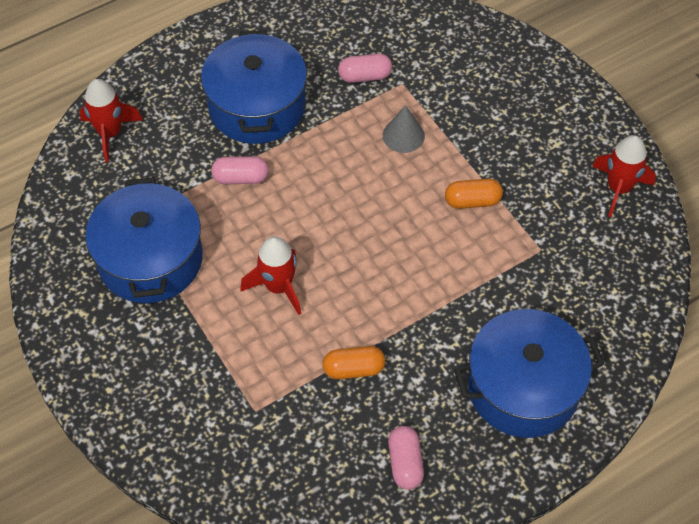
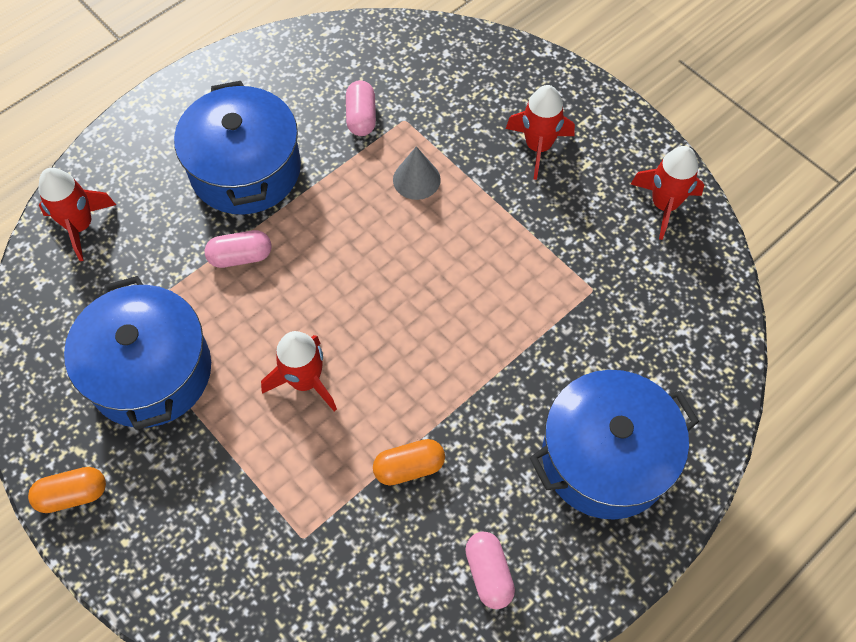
camera: 10 degrees left, 5 degrees up
pink capsule [338,54,392,83] -> pink capsule turned 75 degrees counterclockwise [346,80,376,136]
orange capsule [445,179,503,209] -> orange capsule moved to [28,467,106,513]
none -> red rocket [506,85,575,180]

